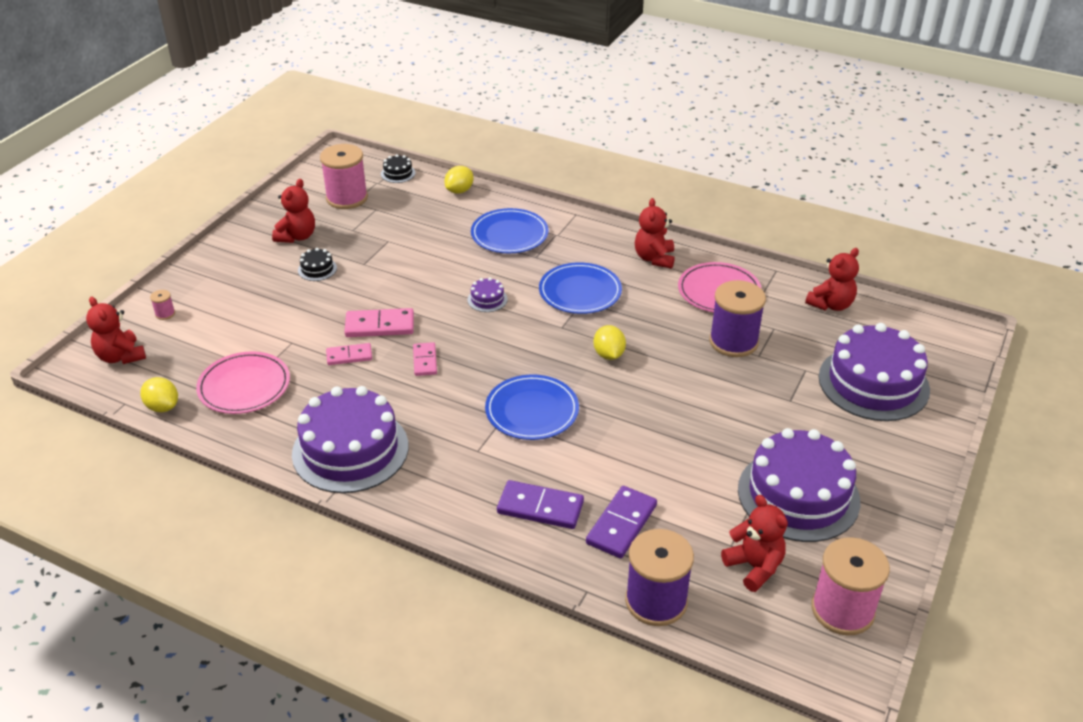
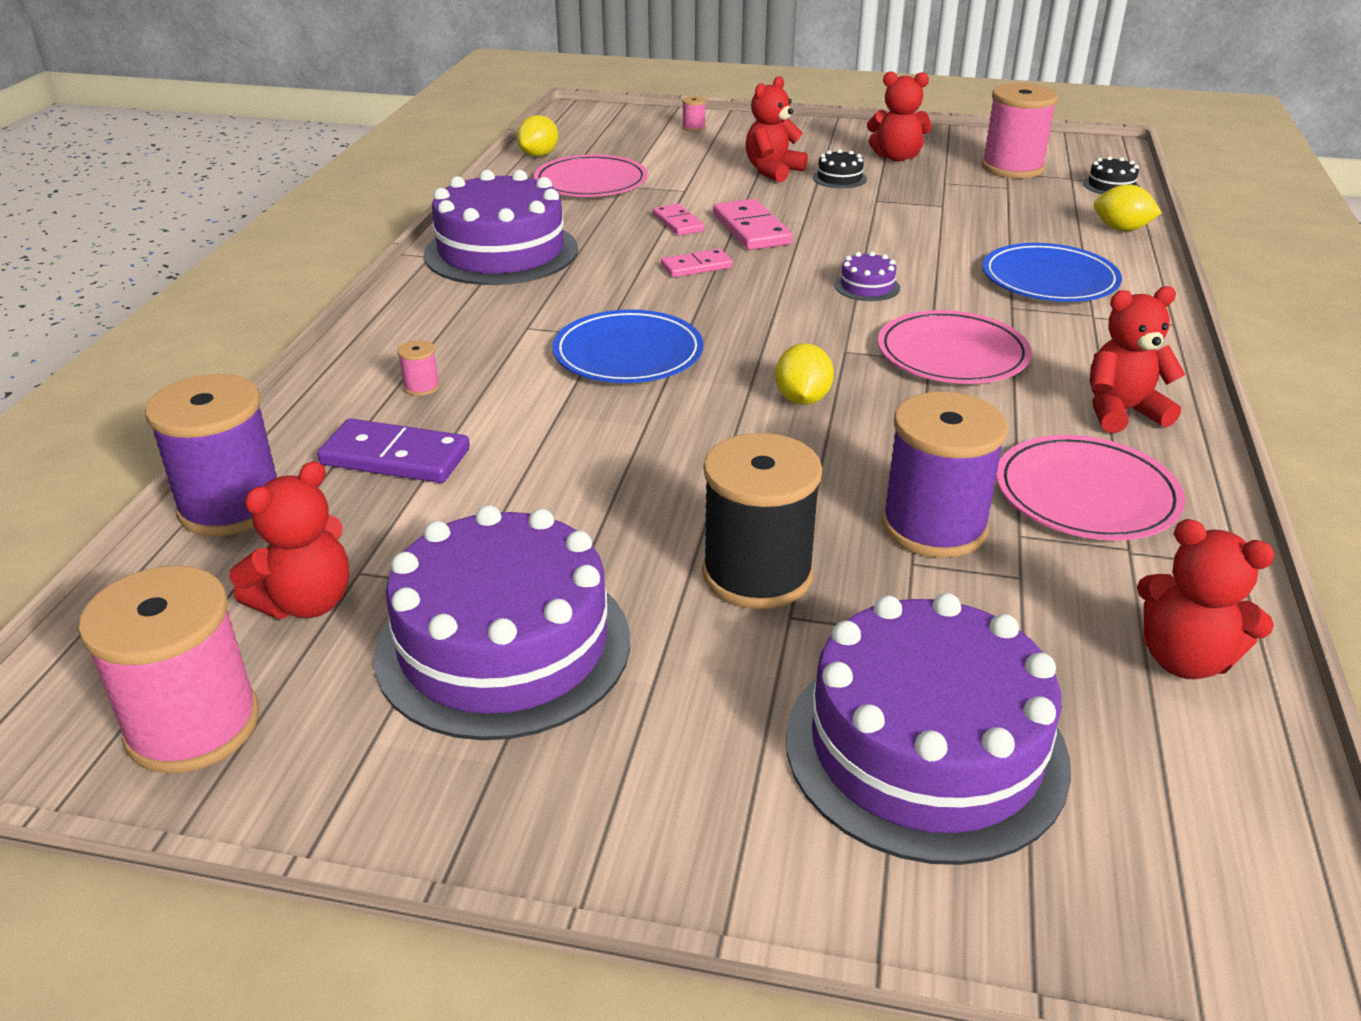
camera: 75 degrees right, 5 degrees down
red teddy bear [86,297,146,364] -> red teddy bear moved to [746,76,808,182]
purple domino [497,480,584,529] -> pink spool [397,340,440,396]
blue plate [539,262,622,314] -> pink plate [878,310,1032,384]
yellow lemon [594,325,626,360] -> yellow lemon turned 60 degrees counterclockwise [775,343,834,405]
none -> black spool [702,433,822,609]

